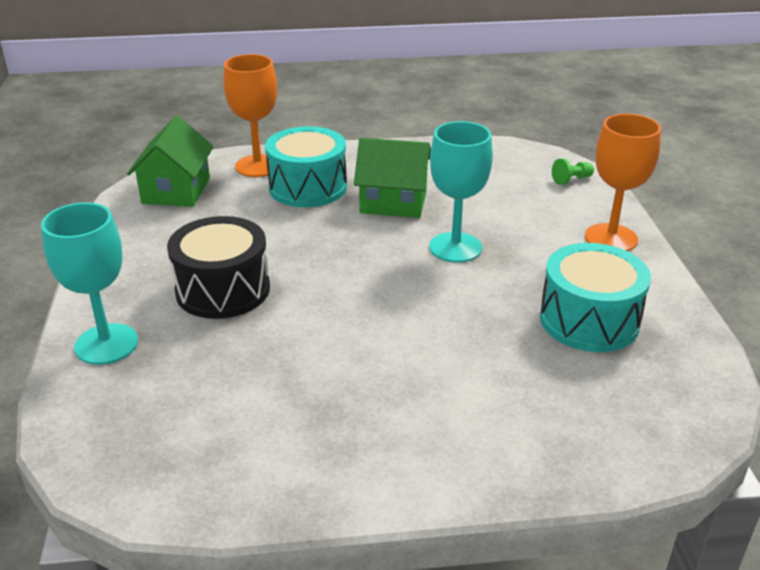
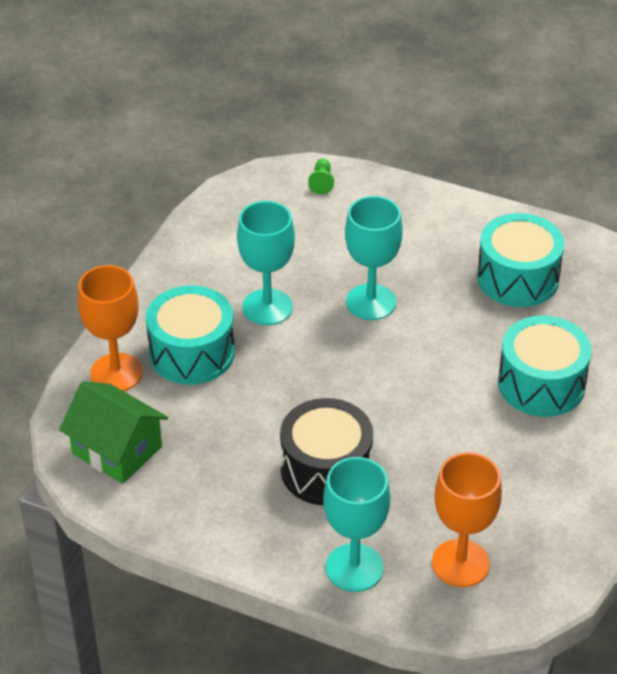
camera: 60 degrees left, 10 degrees up
green house [354,138,431,218] -> turquoise goblet [237,201,295,325]
orange goblet [585,114,661,251] -> orange goblet moved to [432,452,502,587]
none -> turquoise drum [498,315,592,417]

